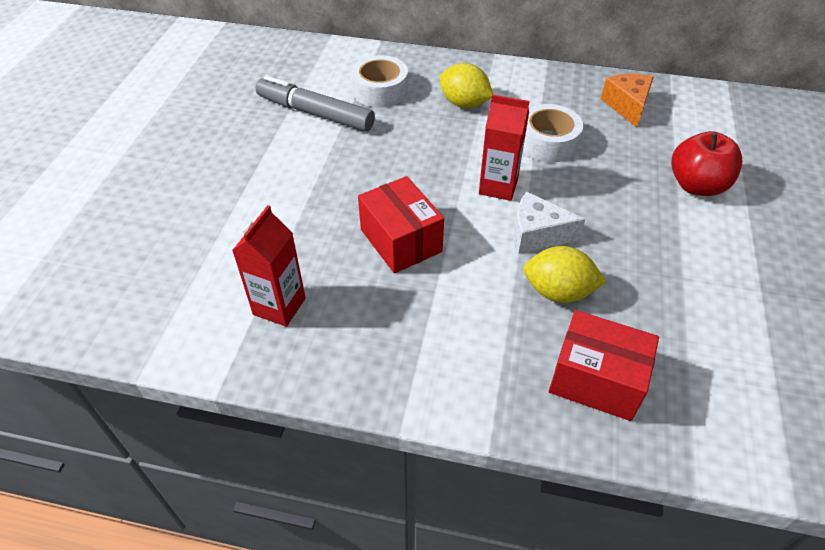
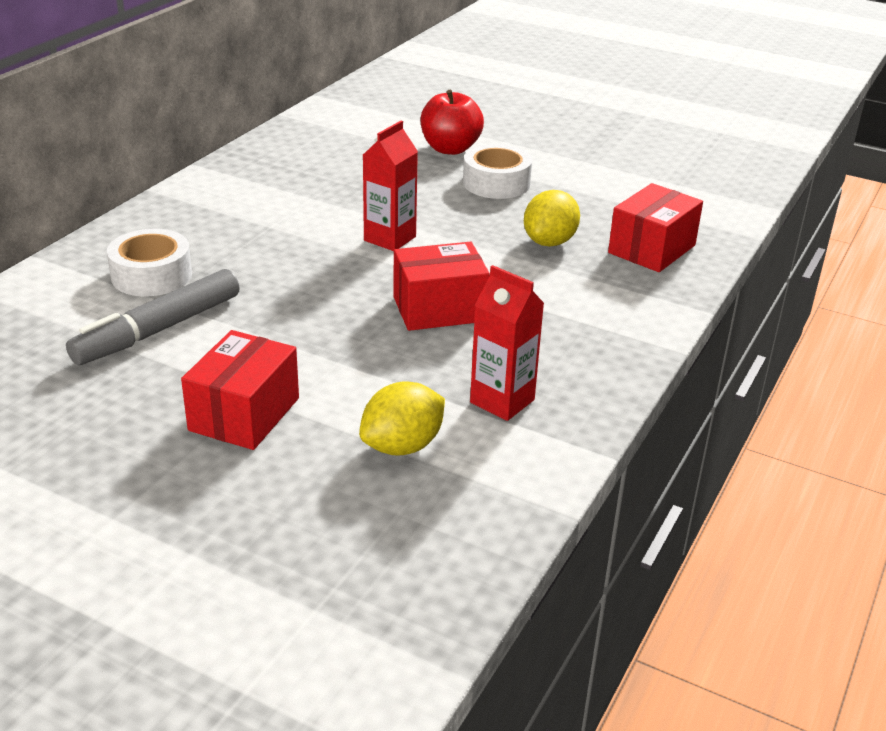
camera: 75 degrees left, 15 degrees down
yellow lemon [439,63,493,108] -> yellow lemon moved to [359,381,445,456]
white cheese [514,192,585,254] -> none
white tape [523,104,583,162] -> white tape moved to [463,144,532,199]
orange cheese [601,74,654,127] -> none
none -> red box [181,330,299,450]

